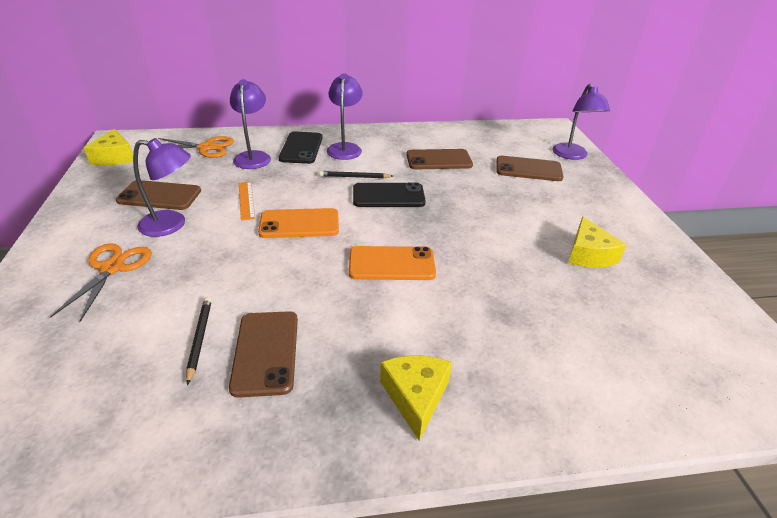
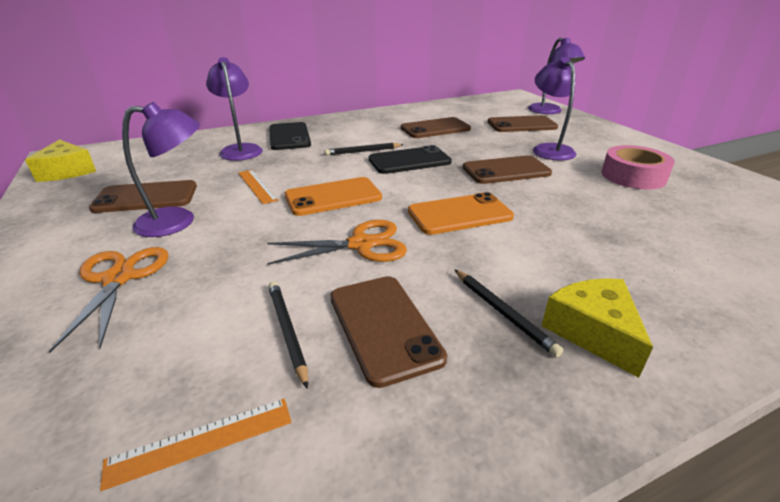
camera: 15 degrees left, 5 degrees down
orange scissors [158,136,234,158] -> orange scissors moved to [267,220,407,265]
purple lamp [327,74,363,160] -> purple lamp moved to [533,57,576,161]
yellow cheese [568,216,626,267] -> pink tape [601,145,675,189]
none -> orange ruler [100,399,292,491]
none -> black pencil [454,269,564,357]
none -> brown phone [463,155,552,184]

